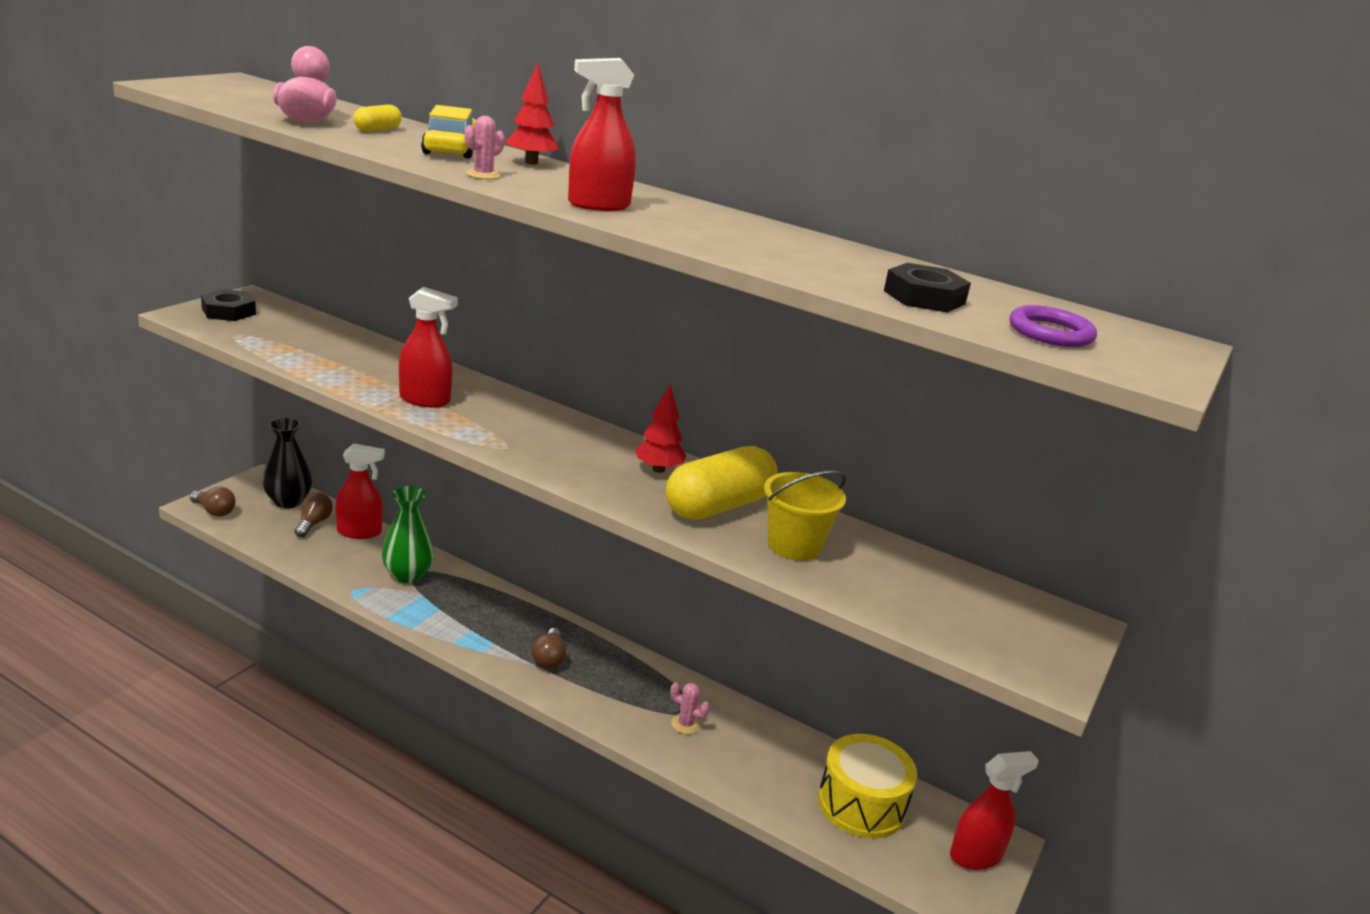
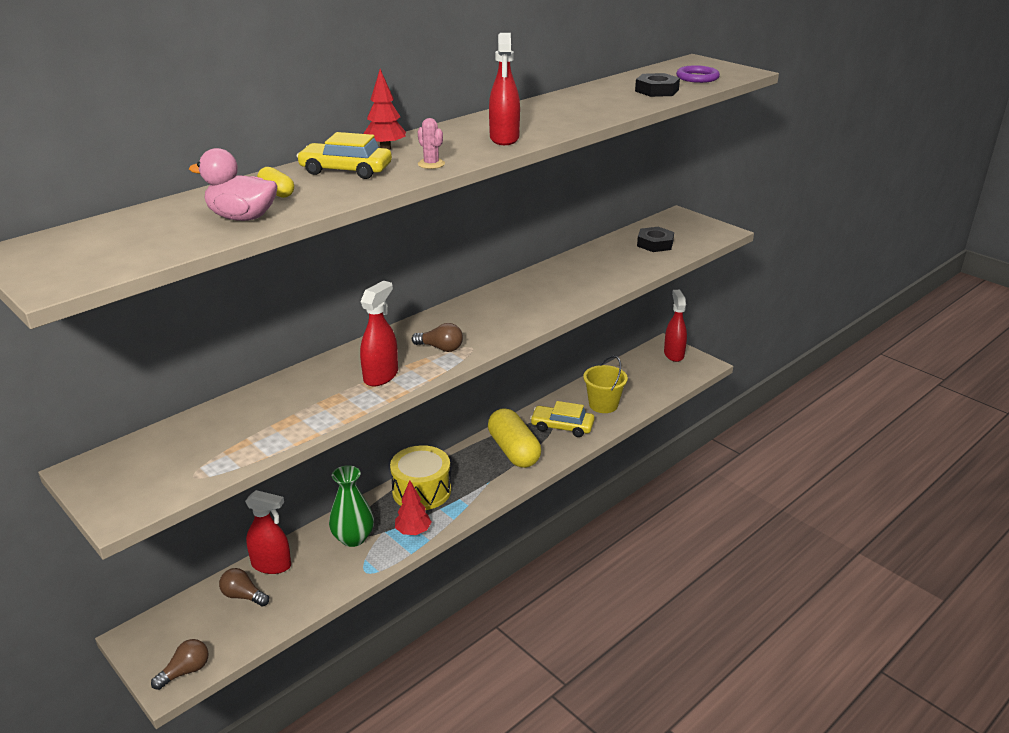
camera: 70 degrees left, 5 degrees up
black nut [201,289,256,321] -> black nut moved to [637,227,674,252]
black vase [262,418,312,508] -> none
red spray bottle [335,444,385,539] -> red spray bottle turned 90 degrees clockwise [245,490,291,574]
brown light bulb [532,628,566,669] -> brown light bulb moved to [412,323,463,352]
red tree [635,385,687,473] -> red tree moved to [395,480,431,535]
yellow capsule [666,446,778,520] -> yellow capsule moved to [488,408,541,468]
pink cactus [670,682,710,734] -> yellow car [530,401,595,437]
yellow bucket [764,470,846,561] -> yellow bucket moved to [583,356,628,413]
yellow drum [818,734,917,838] -> yellow drum moved to [390,445,451,510]

